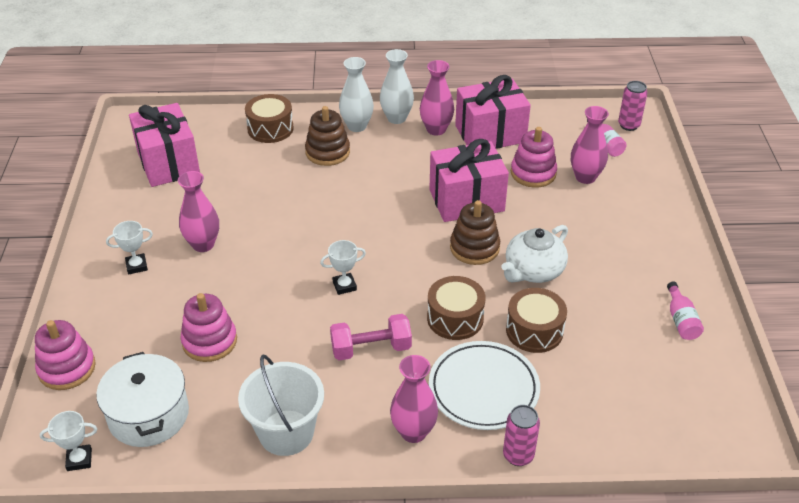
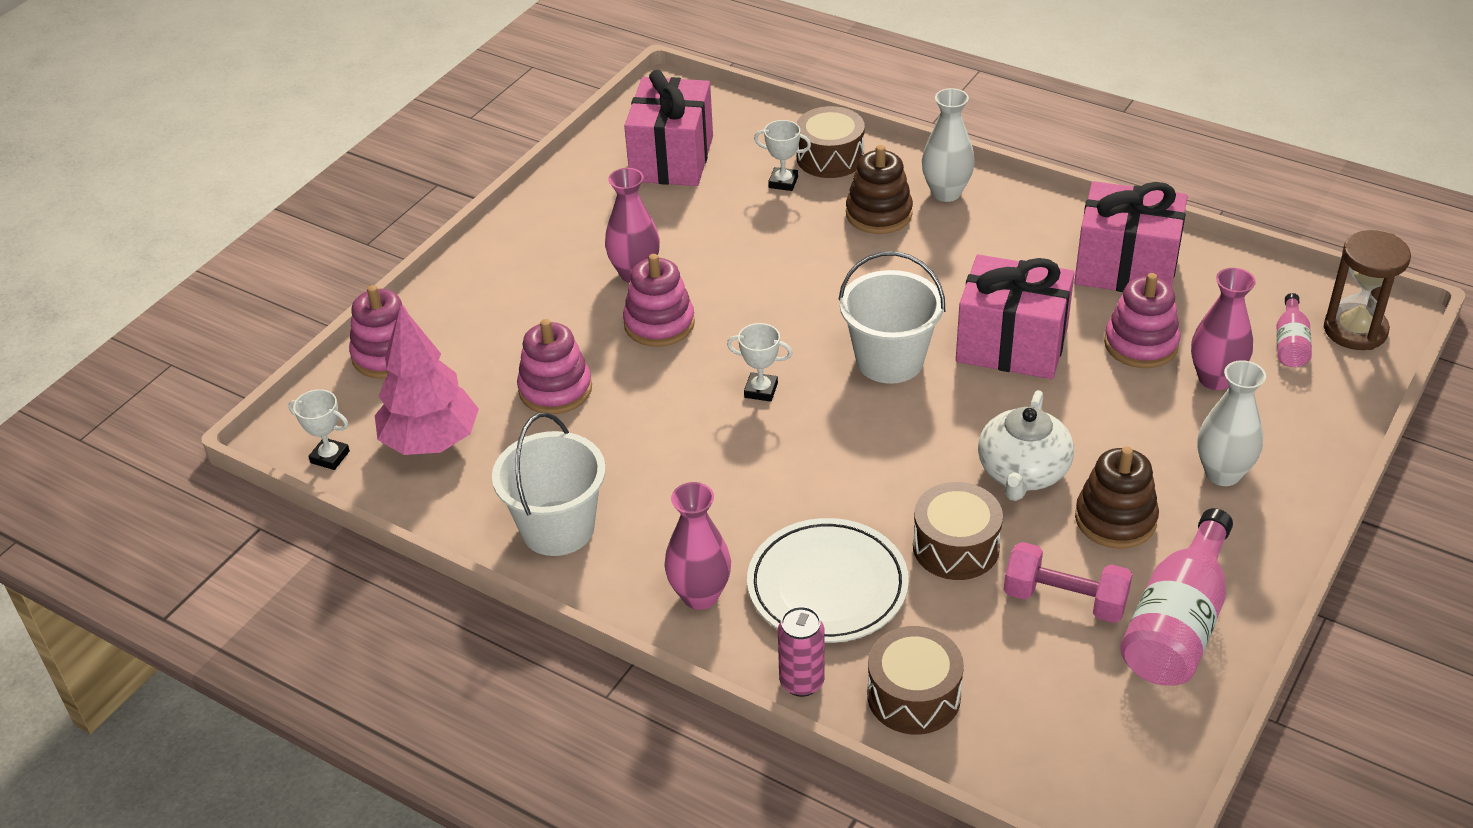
camera: 35 degrees right, 0 degrees up
white pot [96,352,189,447] -> pink tree [375,304,479,455]
white trophy [106,221,153,274] -> white trophy moved to [754,120,811,191]
pink dumbbell [330,314,412,360] -> pink dumbbell moved to [1004,542,1133,623]
white vase [380,49,414,124] -> white vase moved to [1197,360,1266,486]
pink vase [420,60,454,136] -> none
brown drum [427,276,486,340] -> brown drum moved to [867,626,964,735]
brown stacking toy [450,200,500,265] -> brown stacking toy moved to [1075,446,1159,549]
white teapot [501,225,568,283] -> white teapot turned 60 degrees counterclockwise [978,390,1074,501]
pink can [618,81,647,131] -> brown hourglass [1324,230,1411,350]
pink bottle [667,282,704,340] -> pink bottle [1120,508,1233,686], size x1.96
none -> pink stacking toy [623,254,695,347]
none -> white bucket [838,251,945,384]

